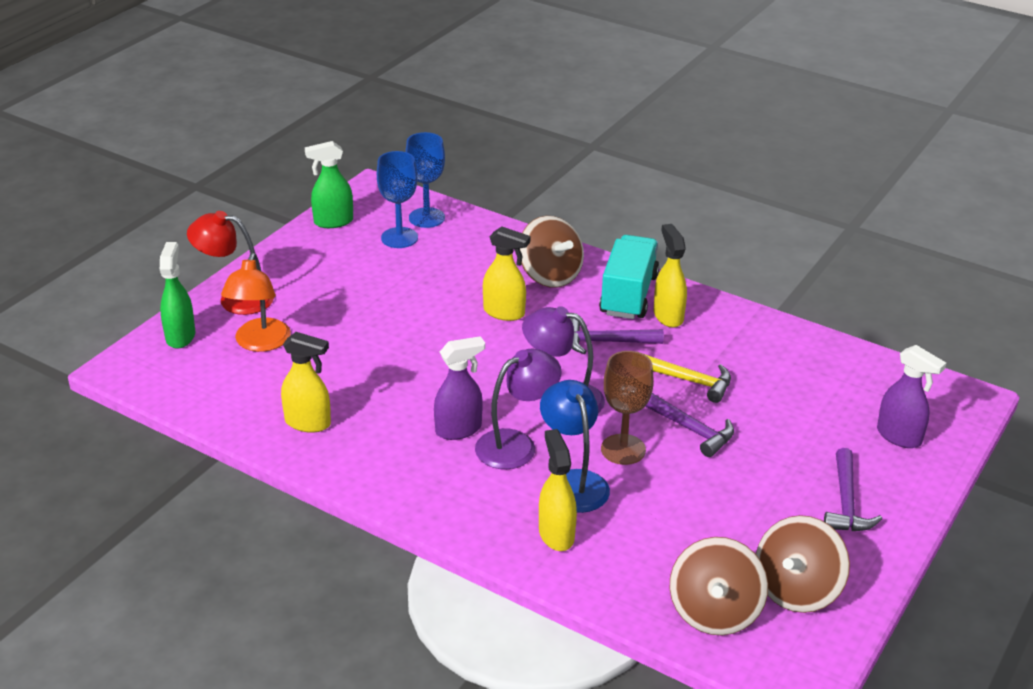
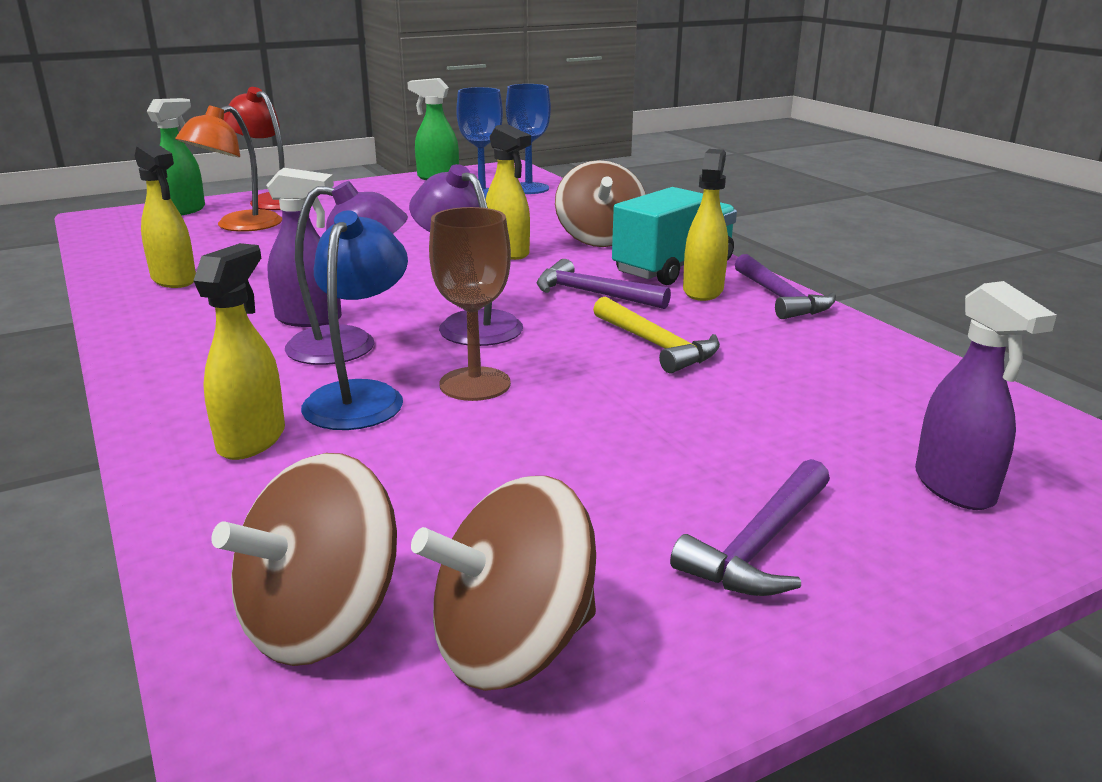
camera: 30 degrees right, 10 degrees down
purple hammer [645,393,734,457] -> purple hammer moved to [735,254,836,319]

